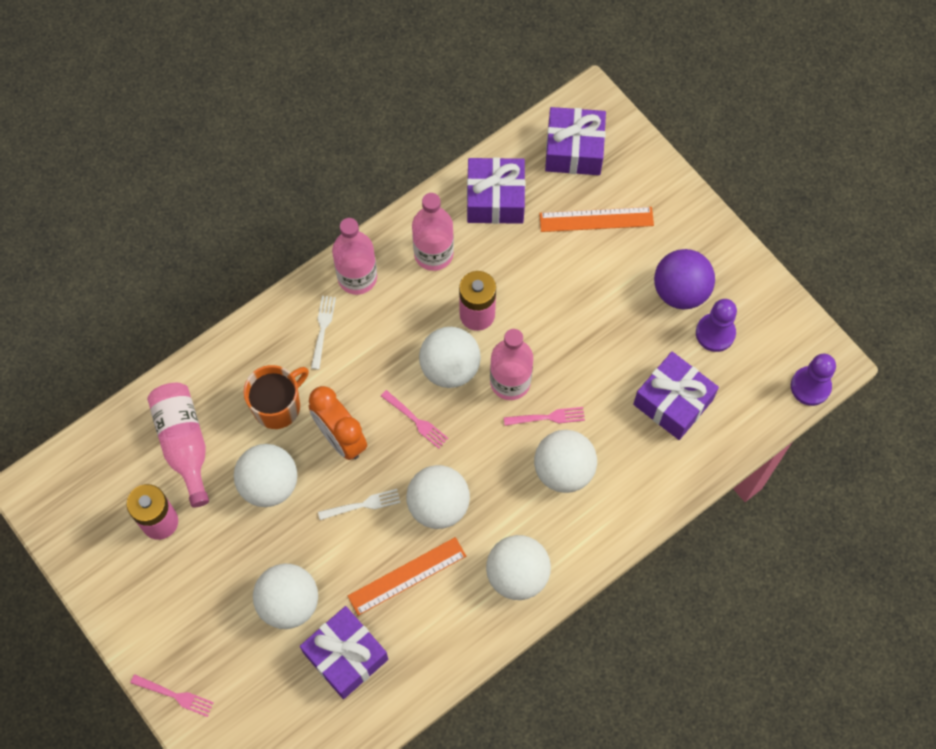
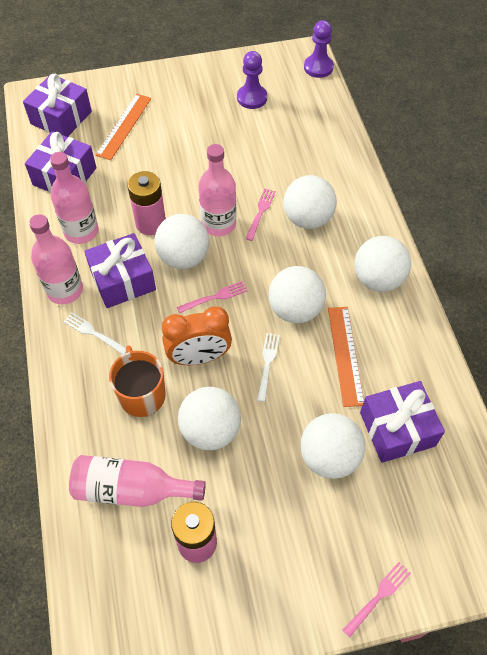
camera: 65 degrees left, 10 degrees down
purple gift [633,352,719,440] -> purple gift moved to [84,233,156,308]
purple ball [654,249,715,310] -> none

